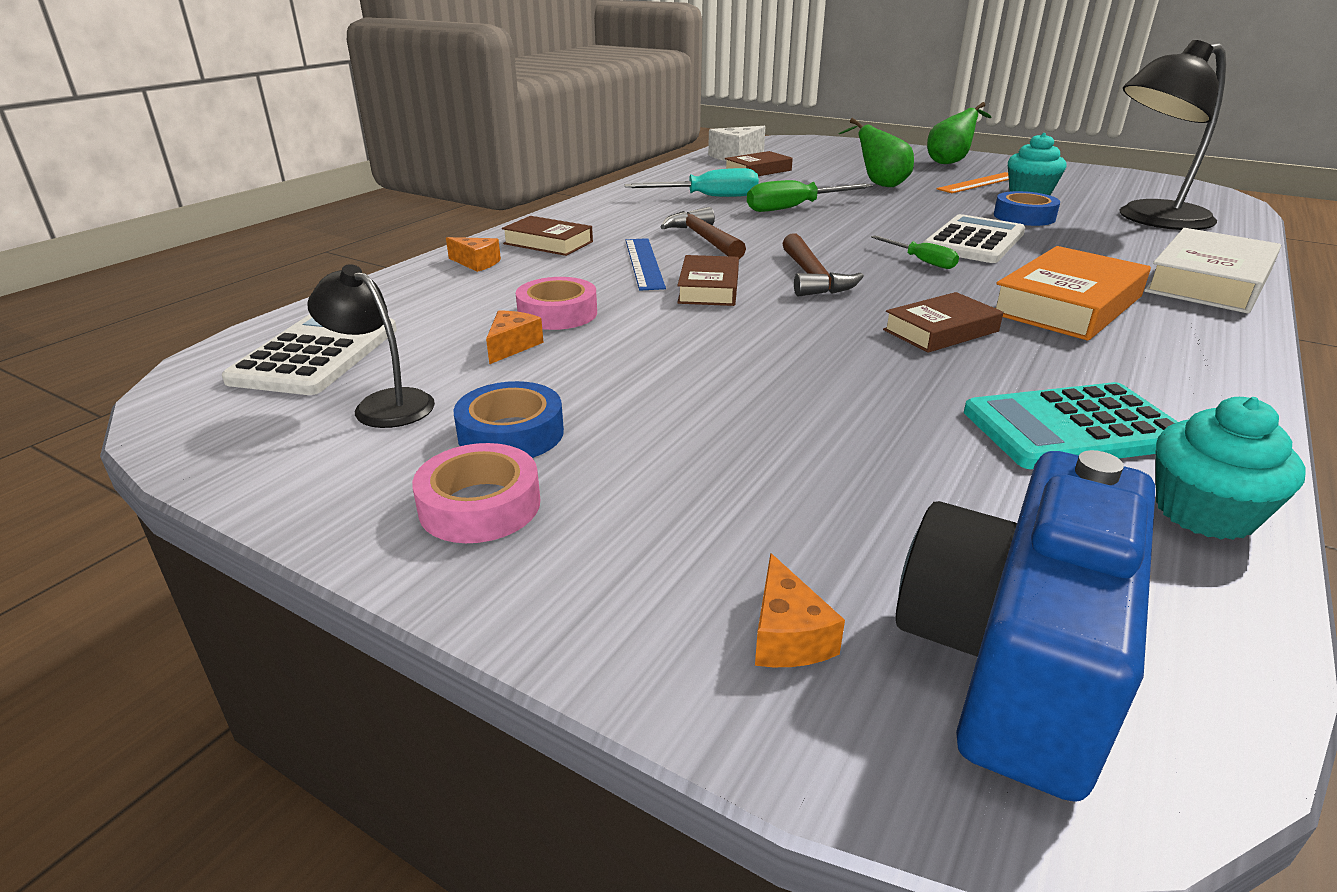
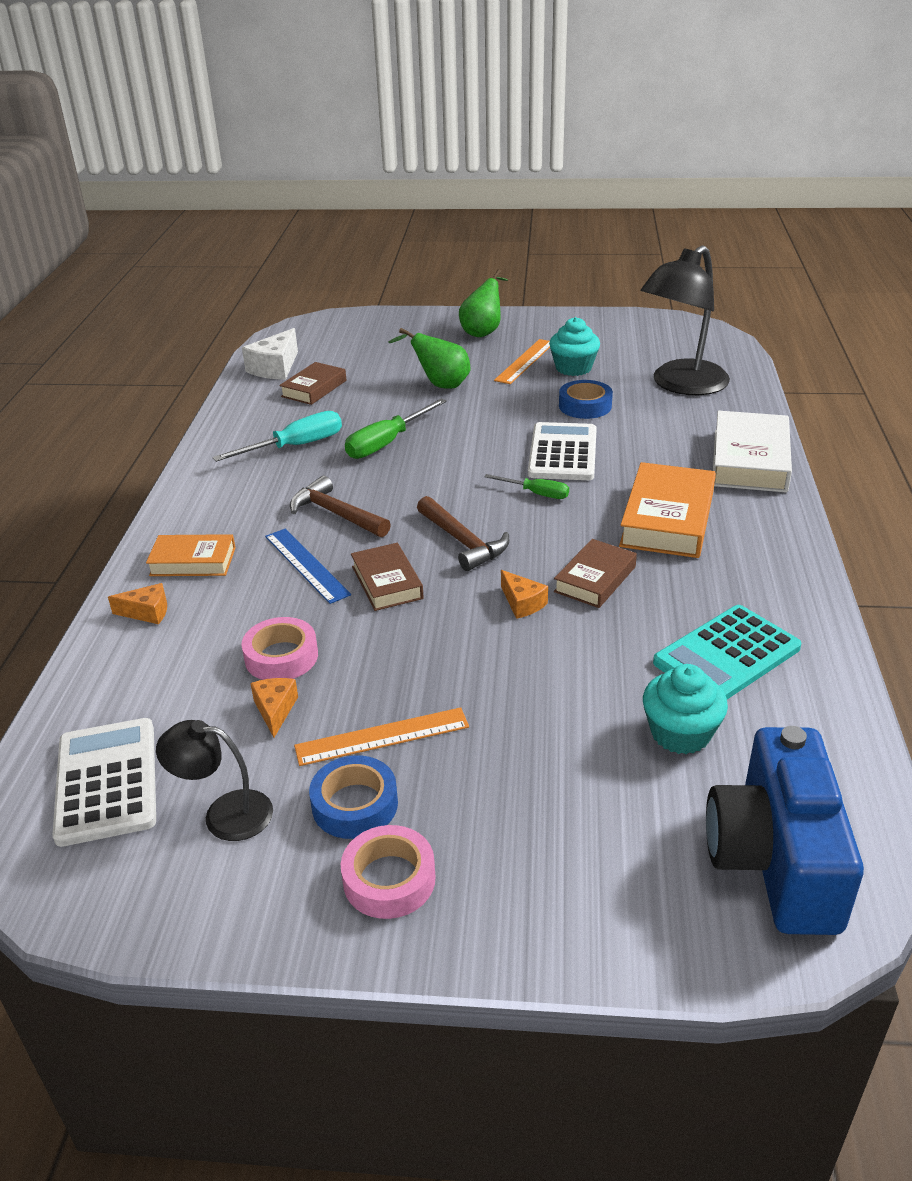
camera: 25 degrees left, 5 degrees up
brown book [502,216,593,256] -> orange book [146,534,236,576]
orange cheese [755,553,845,667] -> orange cheese moved to [501,570,548,619]
turquoise cupcake [1156,397,1306,540] -> turquoise cupcake moved to [643,664,728,754]
none -> orange ruler [294,707,469,766]

